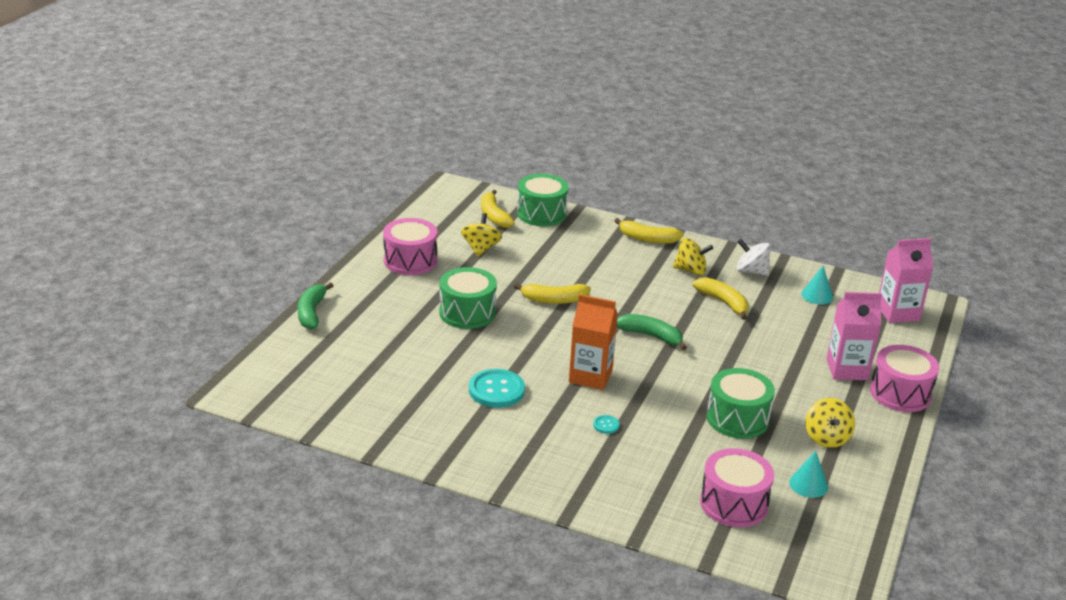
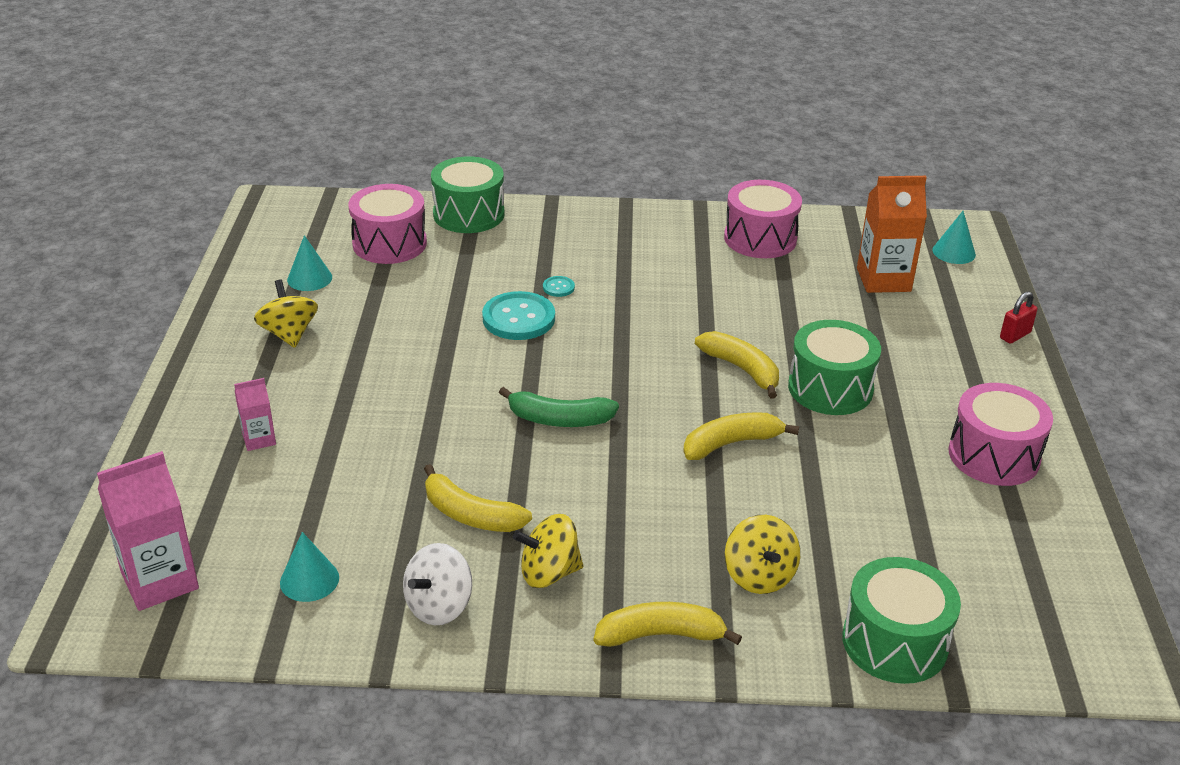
camera: 160 degrees right, 5 degrees up
green banana [298,282,334,330] -> red padlock [1000,291,1037,344]
yellow spinning top [461,213,502,256] -> yellow spinning top moved to [725,515,800,594]
turquoise button [469,369,525,408] -> turquoise button moved to [482,291,555,340]
yellow banana [481,190,515,228] -> yellow banana moved to [695,331,779,398]
orange carton [569,294,618,390] -> orange carton moved to [857,176,927,293]
green drum [707,368,775,439] -> green drum moved to [431,156,504,233]
white spinning top [737,239,771,276] -> white spinning top turned 120 degrees clockwise [403,543,472,625]
pink carton [826,292,882,380] -> pink carton [234,378,276,451], size x0.53
pink drum [870,345,939,412] -> pink drum moved to [724,180,802,258]
none -> turquoise cone [932,211,976,264]

